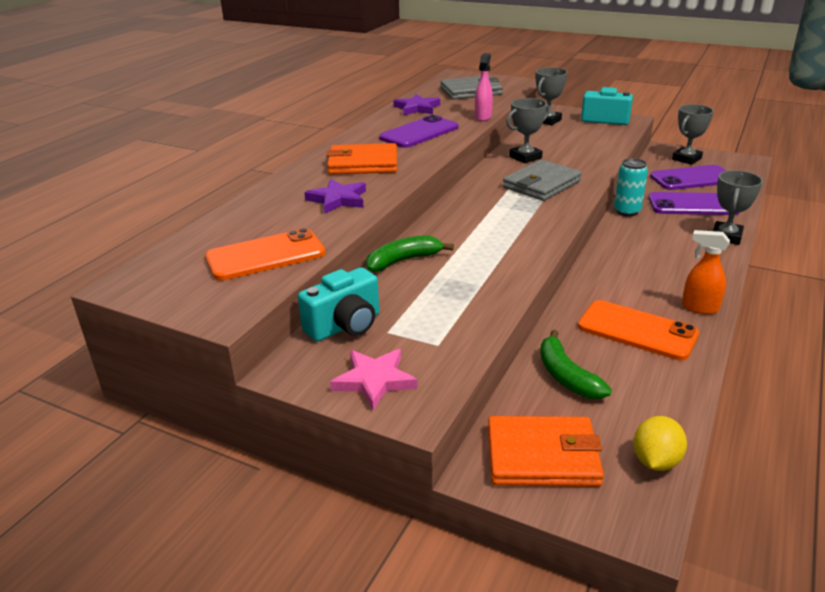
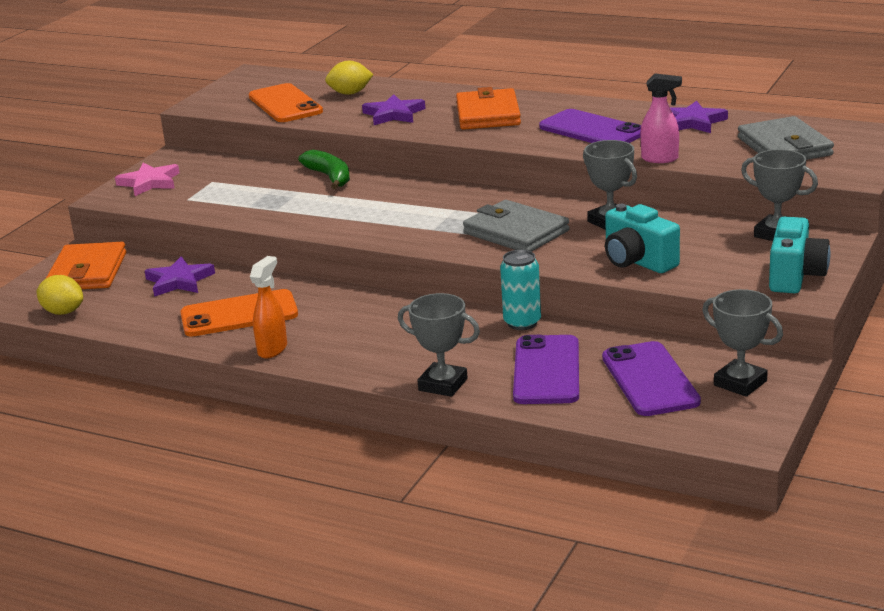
camera: 90 degrees right, 5 degrees down
turquoise camera [298,267,379,341] -> turquoise camera moved to [605,204,680,273]
green banana [540,330,612,399] -> purple star [145,257,215,297]
orange phone [578,300,699,360] -> orange phone turned 45 degrees clockwise [180,289,298,337]
none -> yellow lemon [325,61,374,95]

